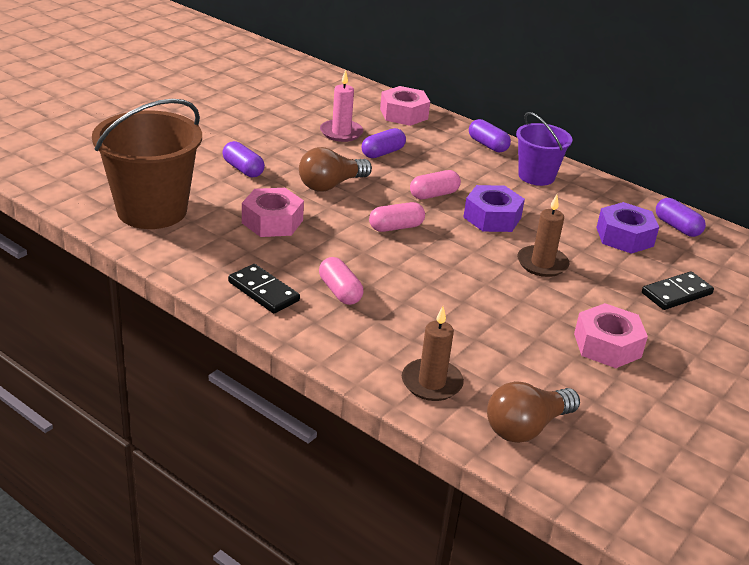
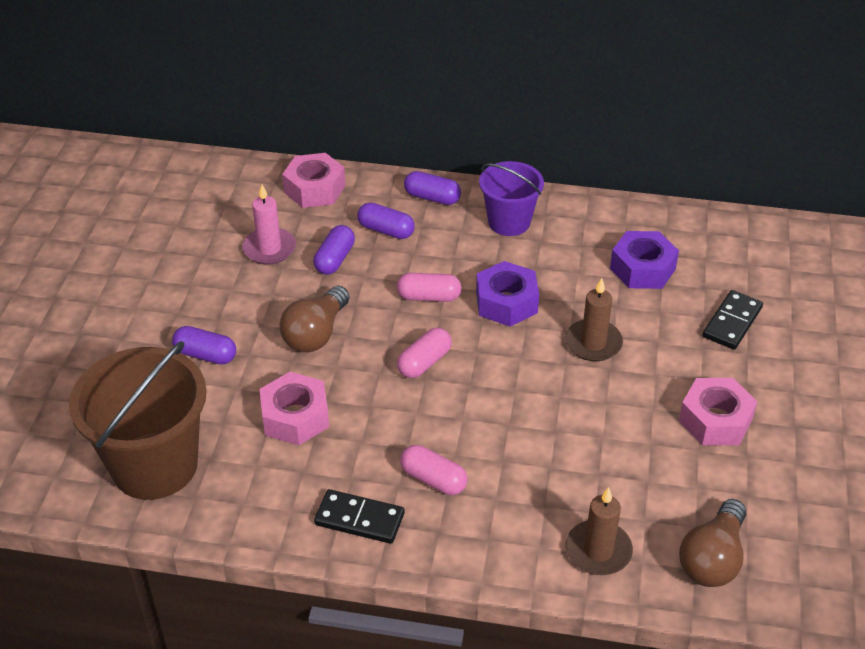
camera: 25 degrees left, 10 degrees up
pink capsule [410,170,461,199] -> pink capsule turned 60 degrees clockwise [397,273,462,302]
purple capsule [656,198,706,237] -> purple capsule moved to [357,202,415,239]

